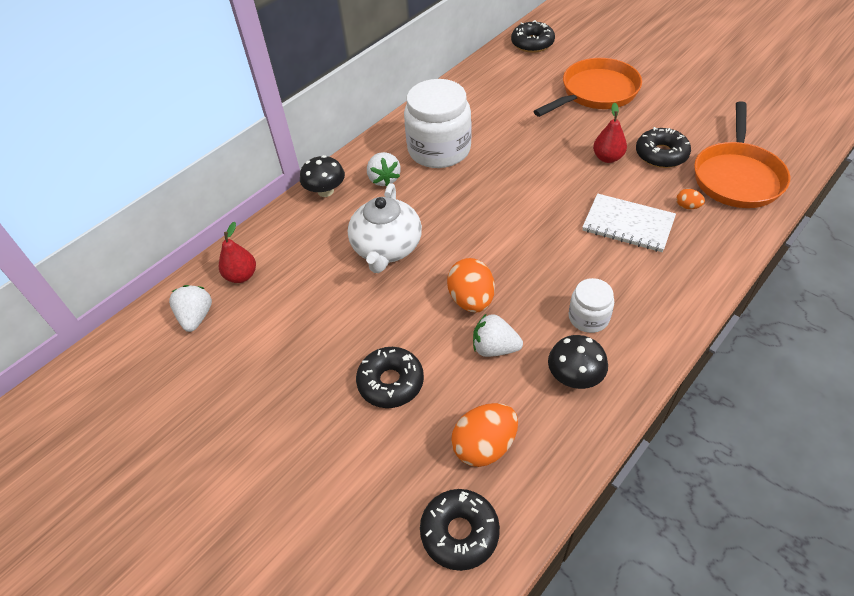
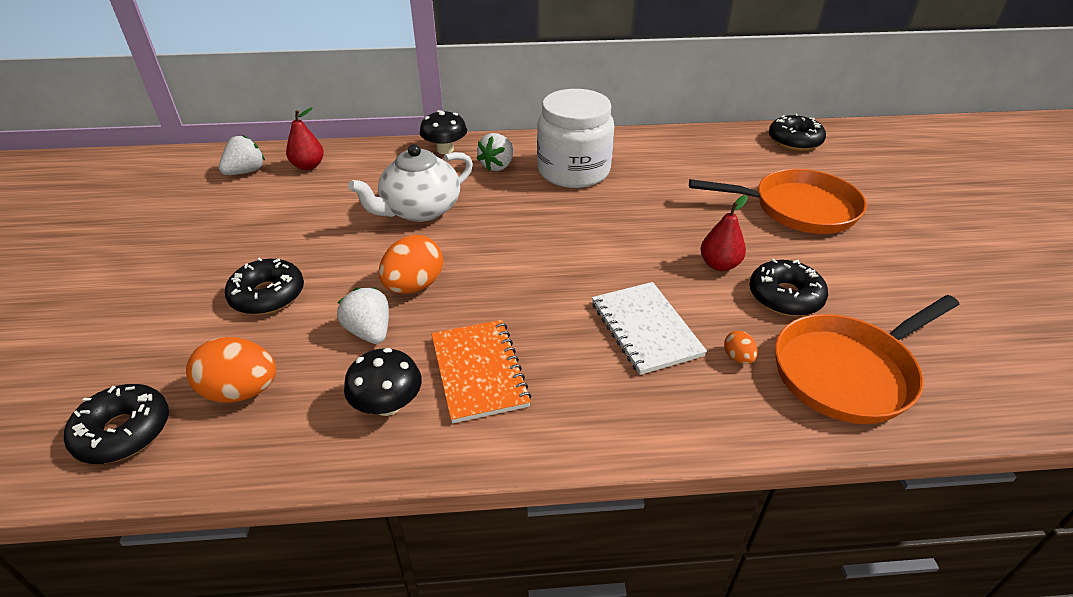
camera: 40 degrees right, 10 degrees down
white jar [569,278,614,333] -> orange notebook [431,320,532,423]

